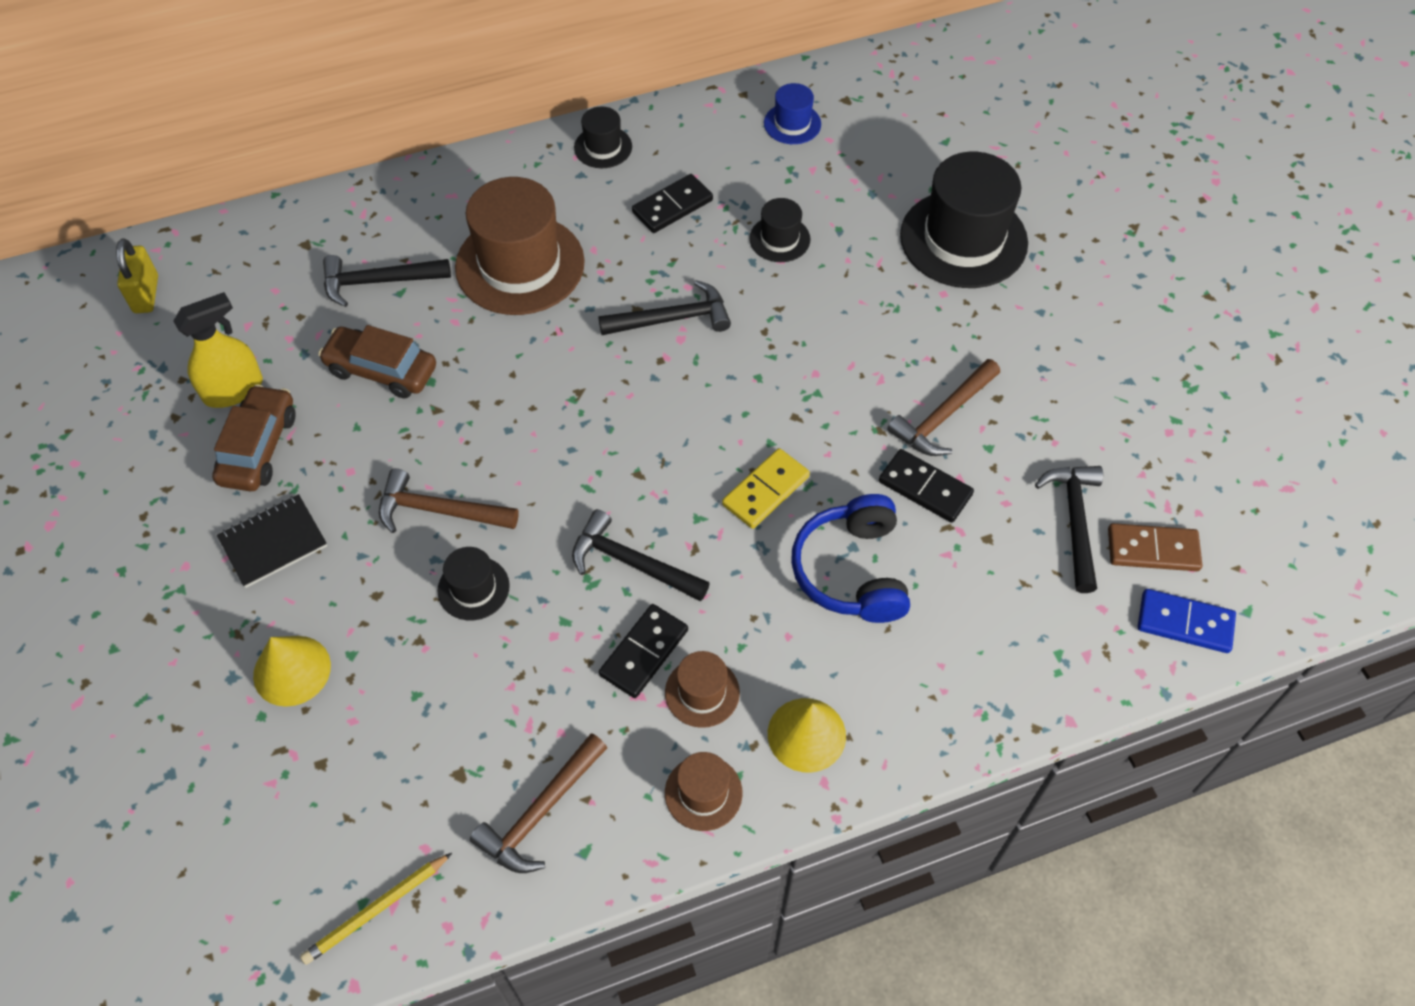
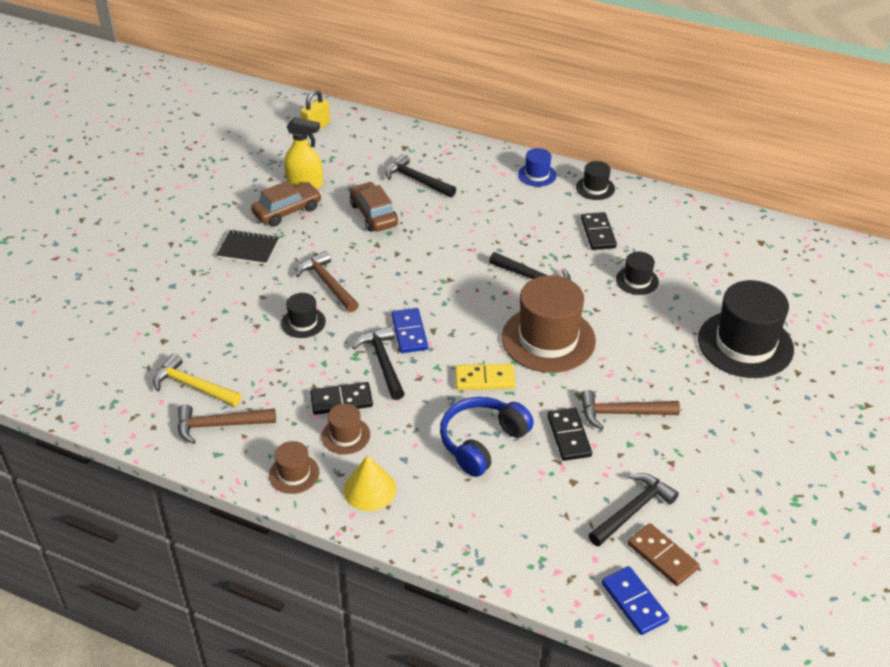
camera: 45 degrees right, 15 degrees down
yellow cone [253,636,331,707] -> none
yellow pencil [300,853,452,965] -> none
brown hat [455,177,585,315] -> brown hat moved to [502,275,596,373]
black domino [632,174,713,233] -> black domino turned 75 degrees clockwise [581,212,617,250]
blue hat [764,83,821,144] -> blue hat moved to [518,148,557,187]
none -> yellow hammer [153,353,241,407]
none -> blue domino [391,308,428,353]

